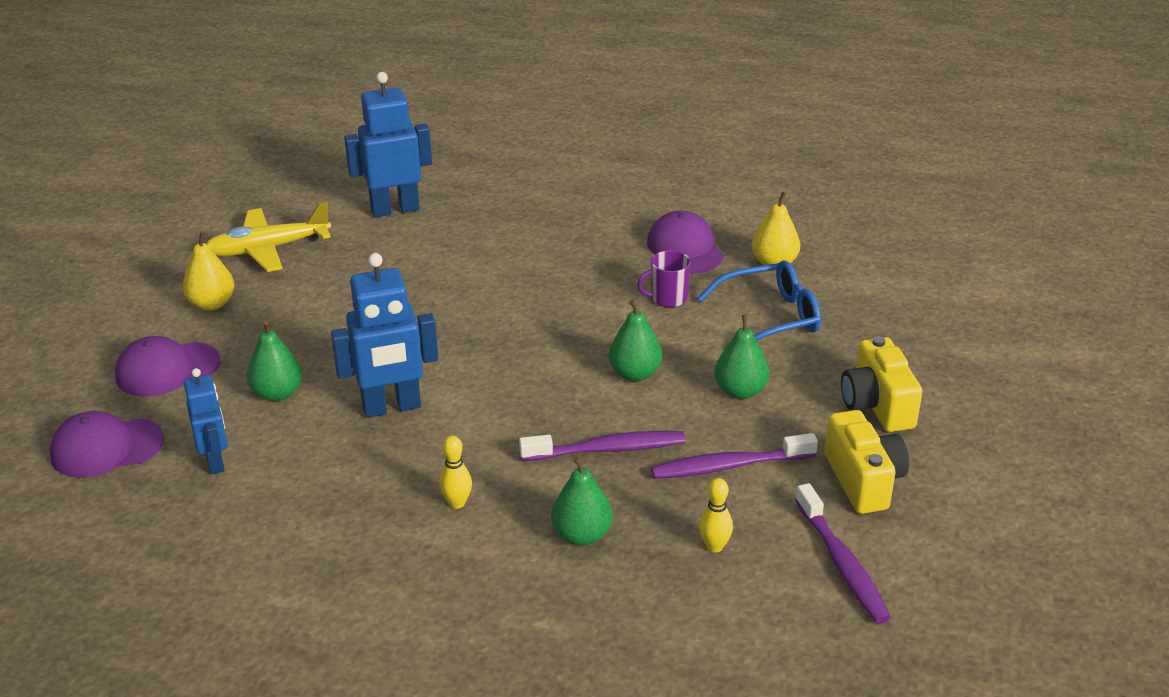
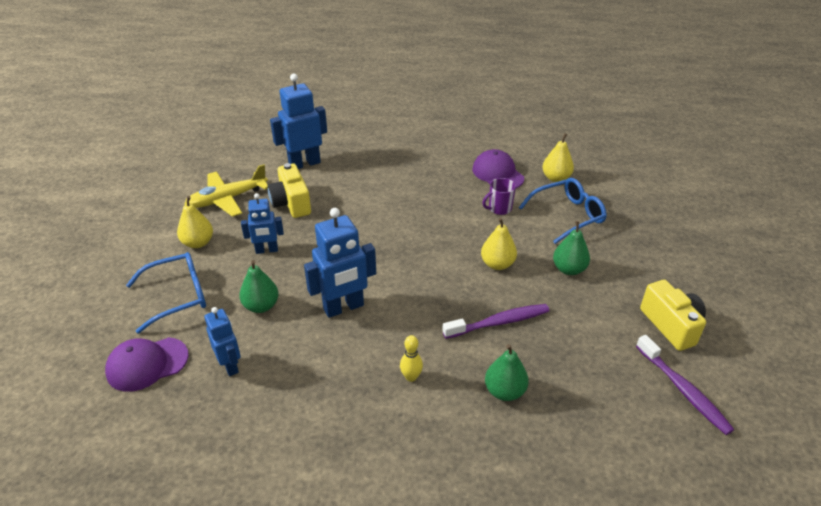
camera: 10 degrees left, 5 degrees up
purple cap [115,336,220,396] -> blue glasses [126,252,206,334]
green pear [609,300,662,381] -> yellow pear [481,218,517,270]
purple toothbrush [651,433,818,479] -> none
yellow bowling pin [699,478,733,553] -> none
yellow camera [841,336,922,432] -> yellow camera moved to [267,163,311,218]
none -> blue robot [241,193,284,254]

